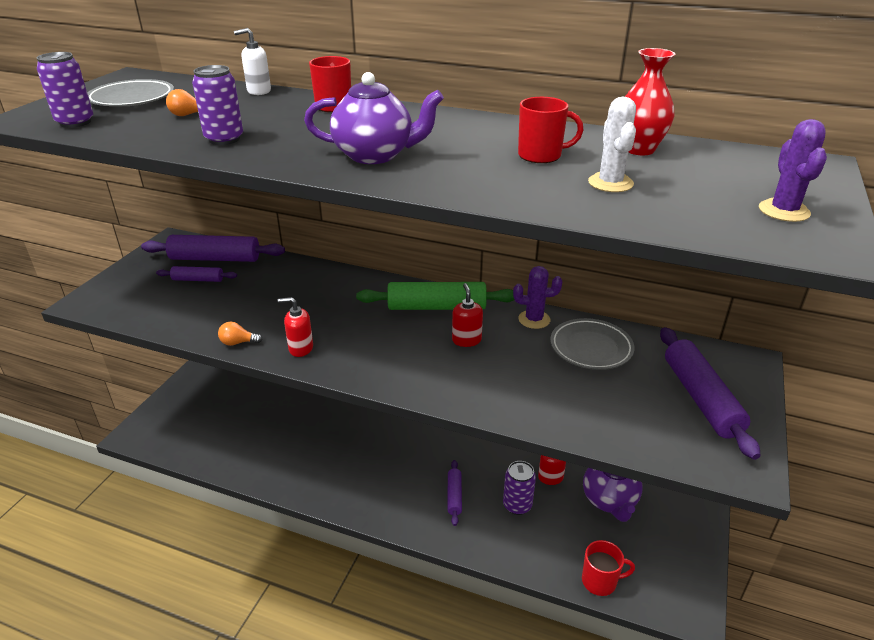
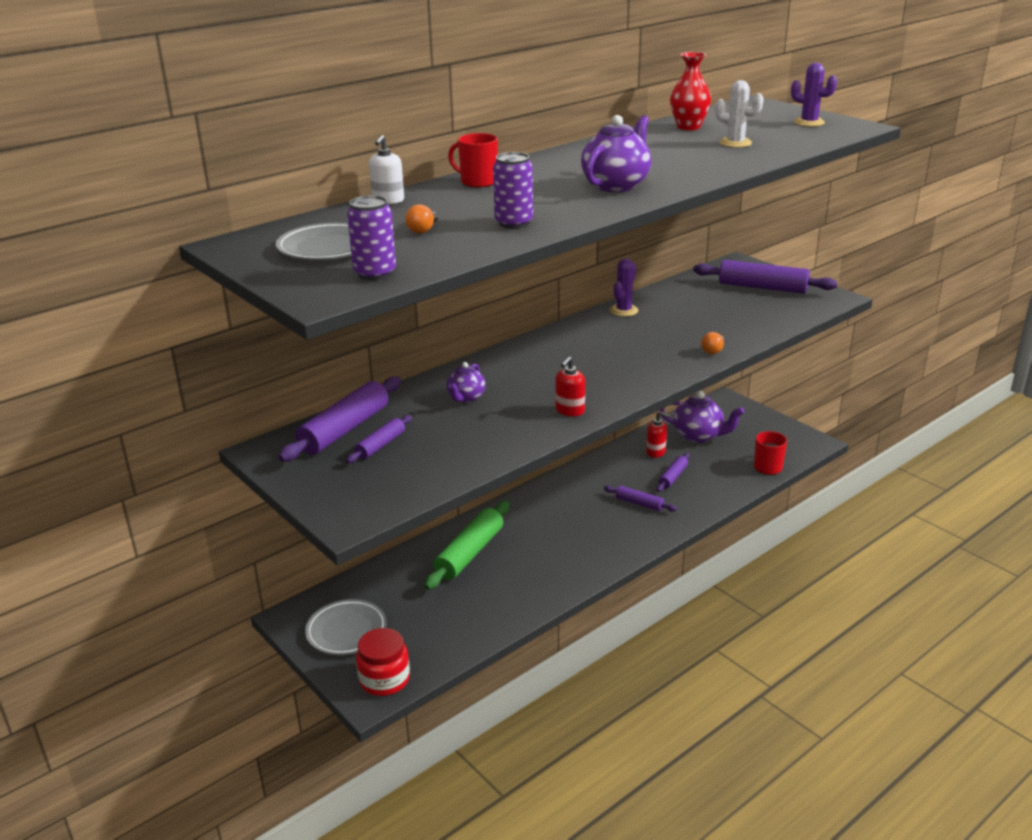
camera: 60 degrees left, 5 degrees down
orange light bulb [218,322,263,346] -> orange light bulb moved to [701,332,724,354]
green rolling pin [356,282,514,310] -> green rolling pin moved to [424,501,510,590]
red soap dispenser [452,283,483,347] -> none
purple can [503,461,536,515] -> purple rolling pin [656,453,690,492]
red mug [518,97,583,163] -> none
grey plate [550,318,635,370] -> grey plate moved to [305,599,387,655]
none -> red jar [356,628,410,696]
none -> purple teapot [446,362,486,403]

